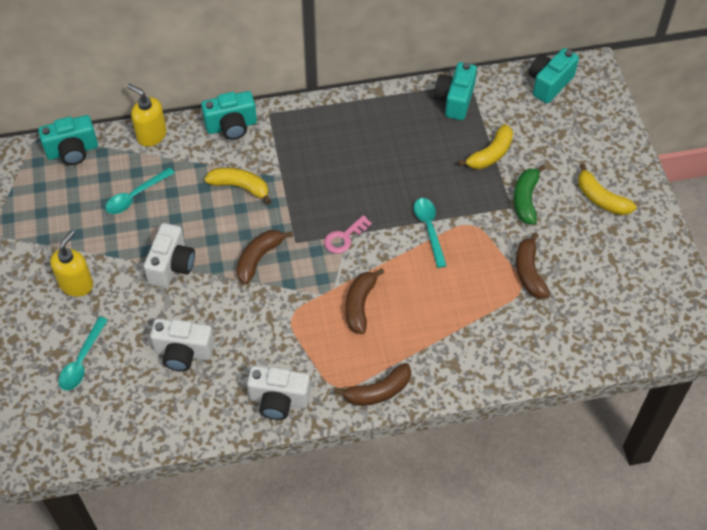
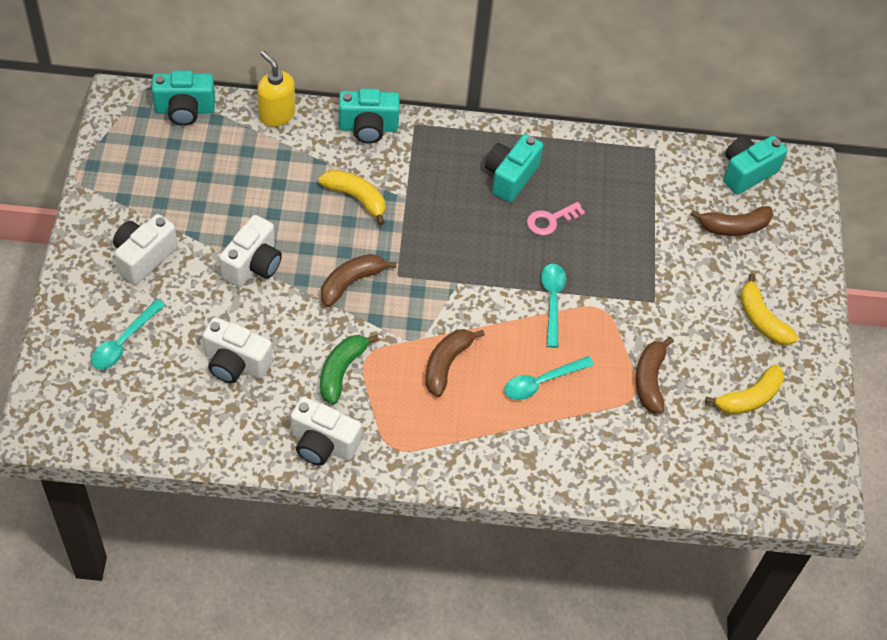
camera: 10 degrees right, 0 degrees up
yellow soap dispenser [50,230,93,297] -> white camera [113,214,178,285]
turquoise spoon [105,167,175,214] -> turquoise spoon moved to [504,356,594,400]
pink key [324,215,372,254] -> pink key moved to [527,202,585,236]
brown banana [334,363,411,406] -> brown banana moved to [690,206,773,236]
turquoise camera [434,62,477,120] -> turquoise camera moved to [485,134,543,202]
yellow banana [458,124,513,169] -> yellow banana moved to [705,364,784,415]
green banana [514,165,546,225] -> green banana moved to [320,335,379,405]

